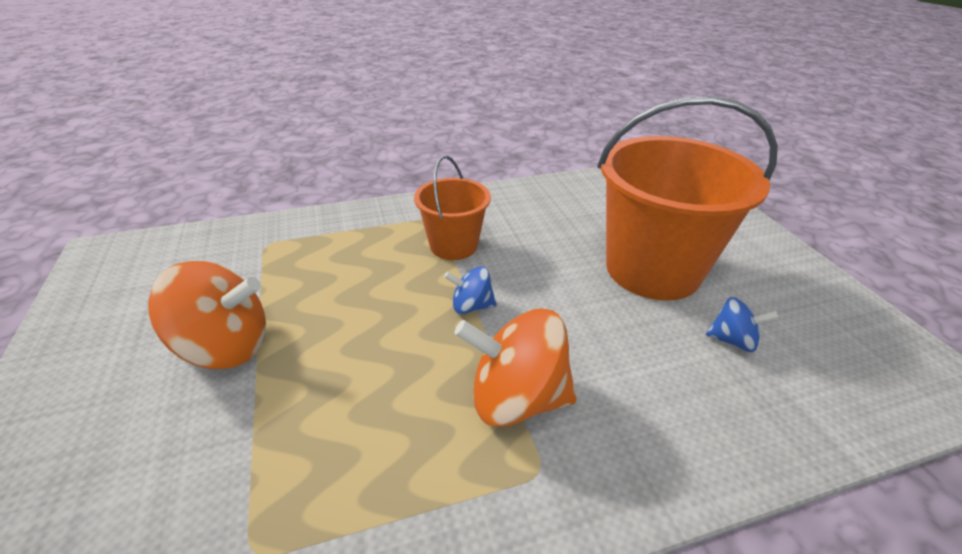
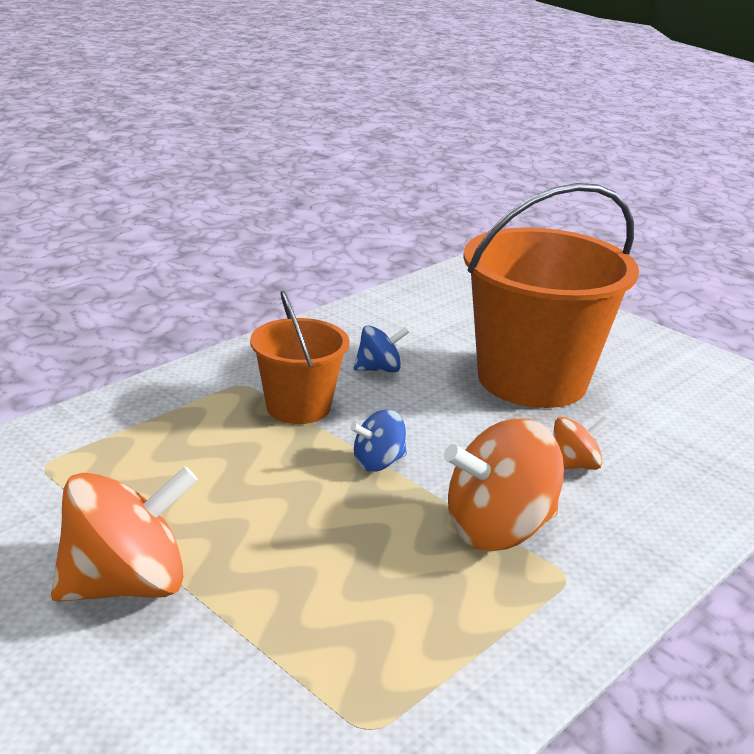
camera: 30 degrees left, 10 degrees down
blue spinning top [706,297,779,352] -> blue spinning top moved to [354,325,409,373]
none -> orange spinning top [553,416,610,470]

